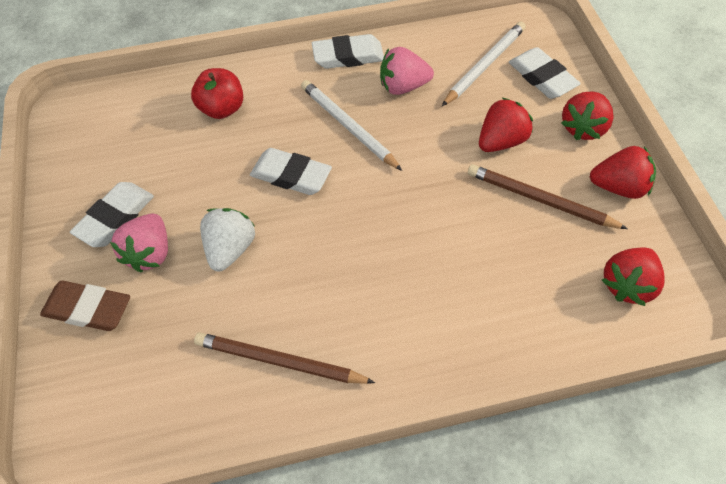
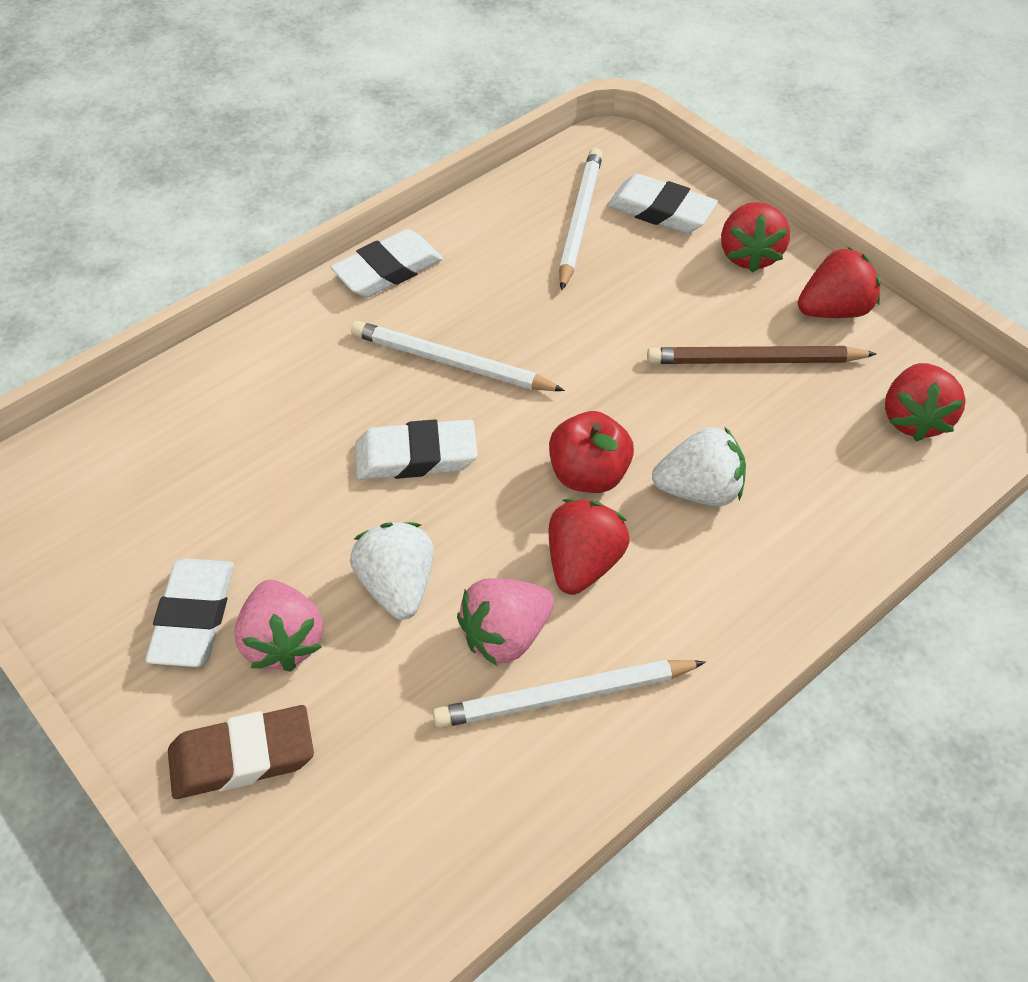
camera: 30 degrees left, 5 degrees down
red apple [191,68,243,119] -> red apple moved to [549,411,634,493]
brown pencil [194,332,375,384] -> white pencil [433,660,706,728]
pink strawberry [380,47,434,95] -> pink strawberry moved to [457,578,554,666]
red strawberry [479,98,533,152] -> red strawberry moved to [549,499,630,595]
none -> white strawberry [652,426,746,506]

